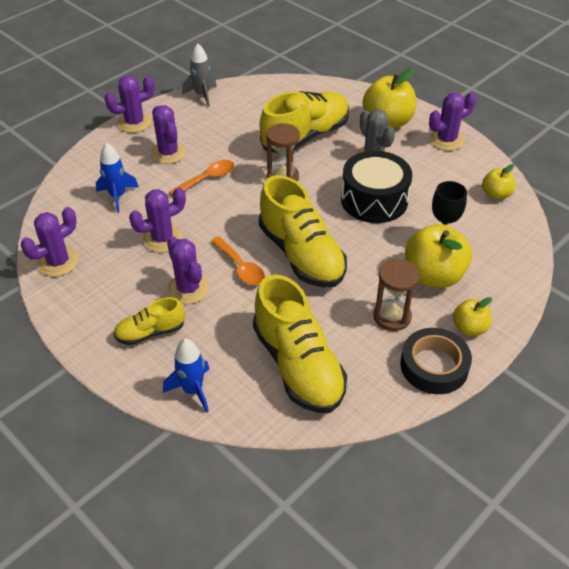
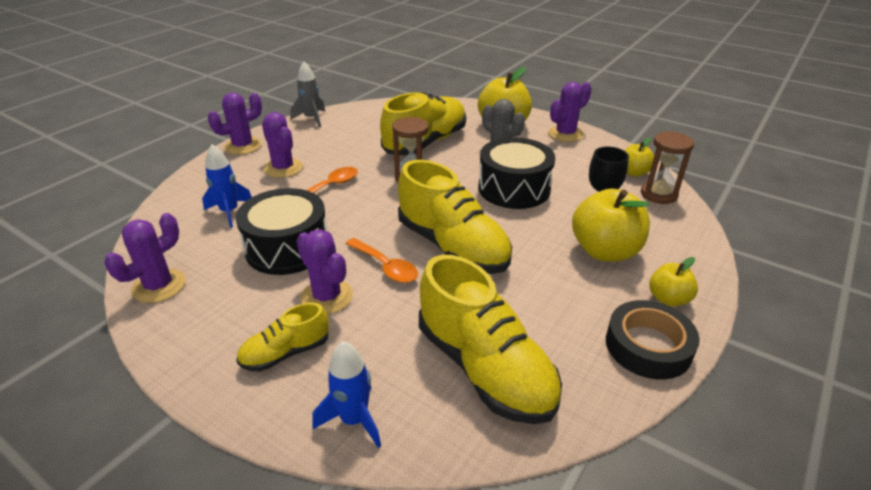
camera: 10 degrees left, 10 degrees down
purple cactus [129,187,186,252] -> black drum [236,188,328,275]
brown hourglass [373,259,419,331] -> brown hourglass moved to [641,131,694,204]

